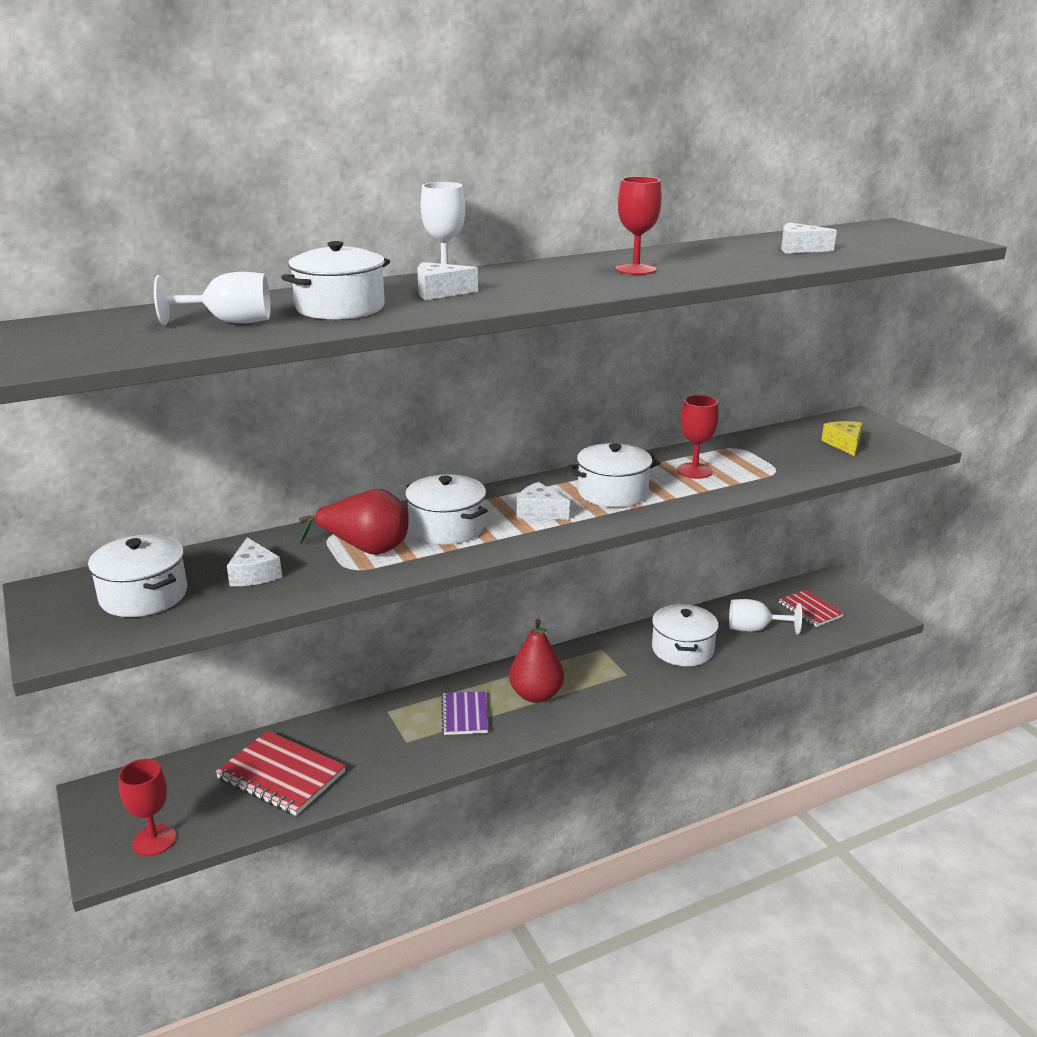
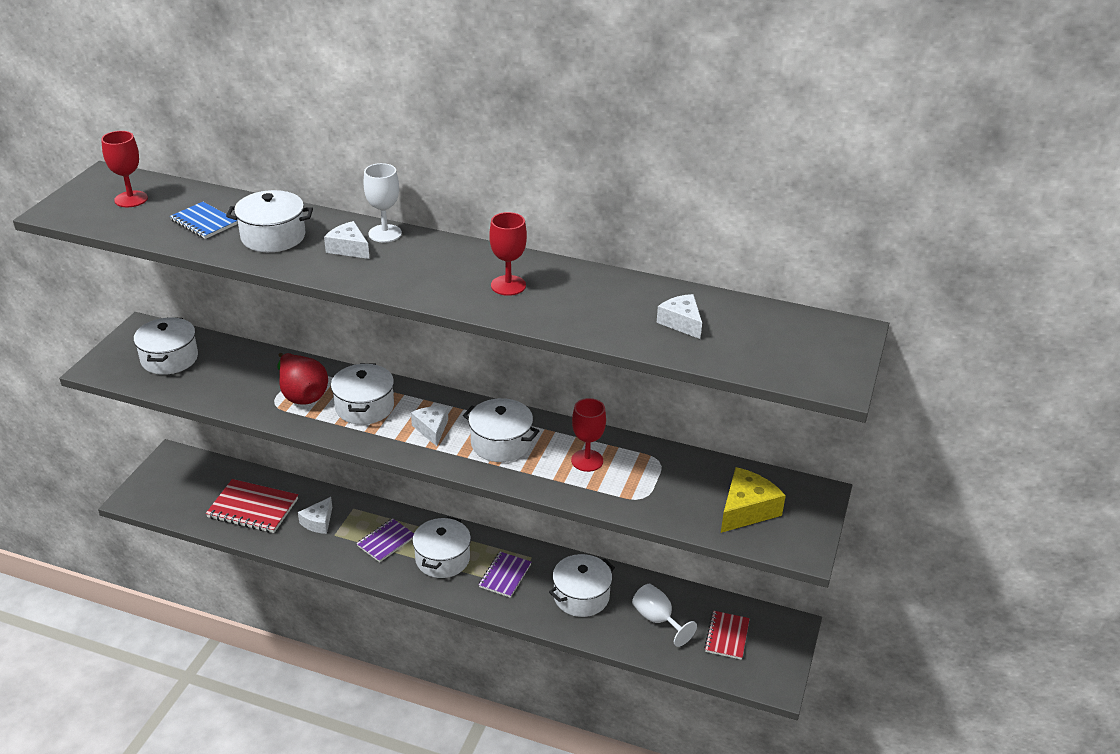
camera: 45 degrees right, 10 degrees up
red goblet [118,759,176,856] -> red goblet moved to [101,131,148,207]
white goblet [154,272,270,325] -> blue notebook [170,202,238,239]
red notebook [215,730,346,816] -> red notebook turned 60 degrees counterclockwise [206,479,298,533]
white cheese [227,537,282,586] -> white cheese moved to [298,497,332,534]
red pear [509,619,564,703] -> white pot [412,516,471,578]
yellow cheese [821,421,863,456] -> yellow cheese [721,467,786,533], size x1.51
none -> purple notebook [479,552,531,598]

